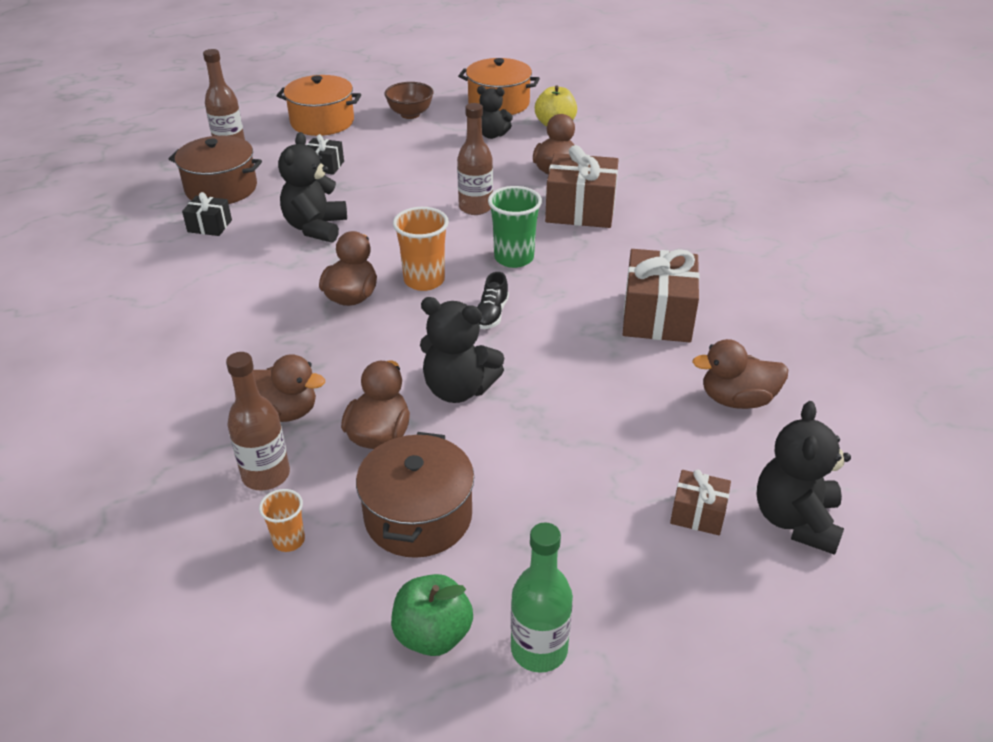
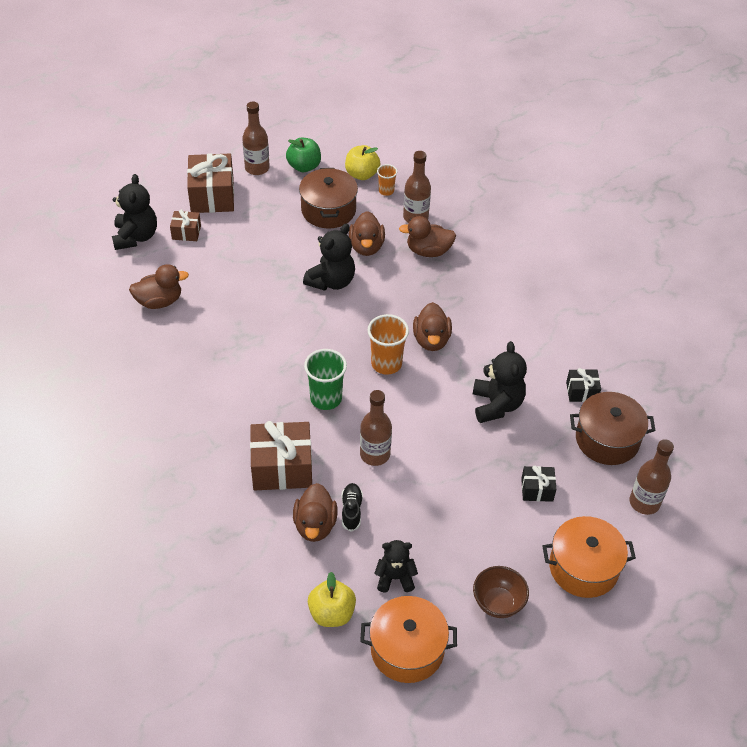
camera: 165 degrees right, 10 degrees up
black teddy bear [420,297,504,403] -> black teddy bear turned 120 degrees clockwise [303,223,355,291]
black shoe [477,272,509,329] -> black shoe moved to [341,483,363,532]
green bottle [511,522,573,673] -> brown bottle [242,101,270,175]
brown gift [623,249,700,342] -> brown gift moved to [187,153,234,213]
none -> yellow apple [345,145,380,180]

